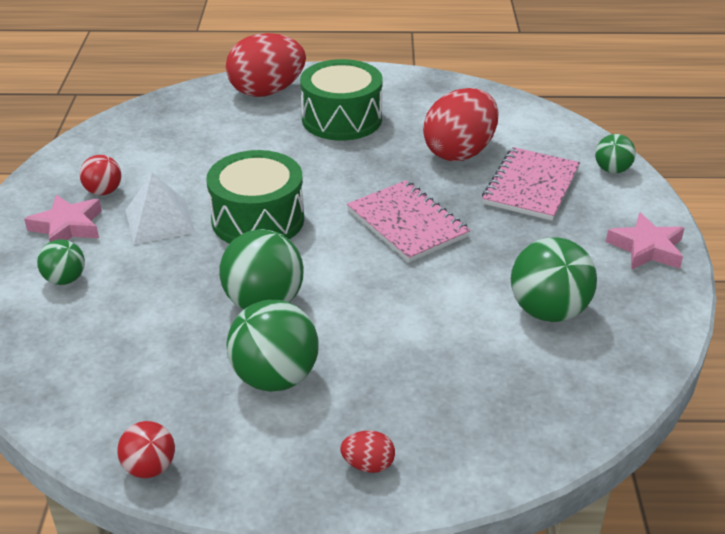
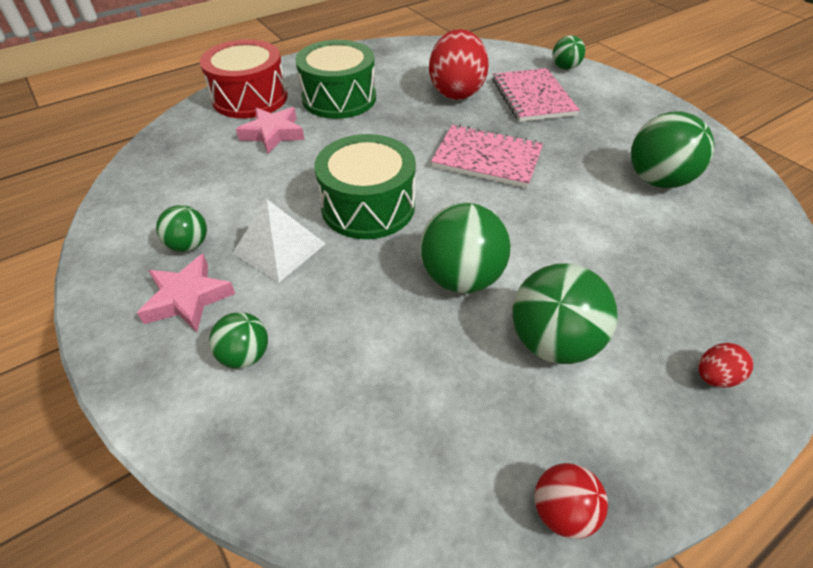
camera: 35 degrees left, 10 degrees up
red ball [80,155,121,195] -> green ball [156,205,207,252]
red egg [226,33,306,97] -> red drum [200,39,288,118]
pink star [606,212,685,270] -> pink star moved to [236,107,304,154]

